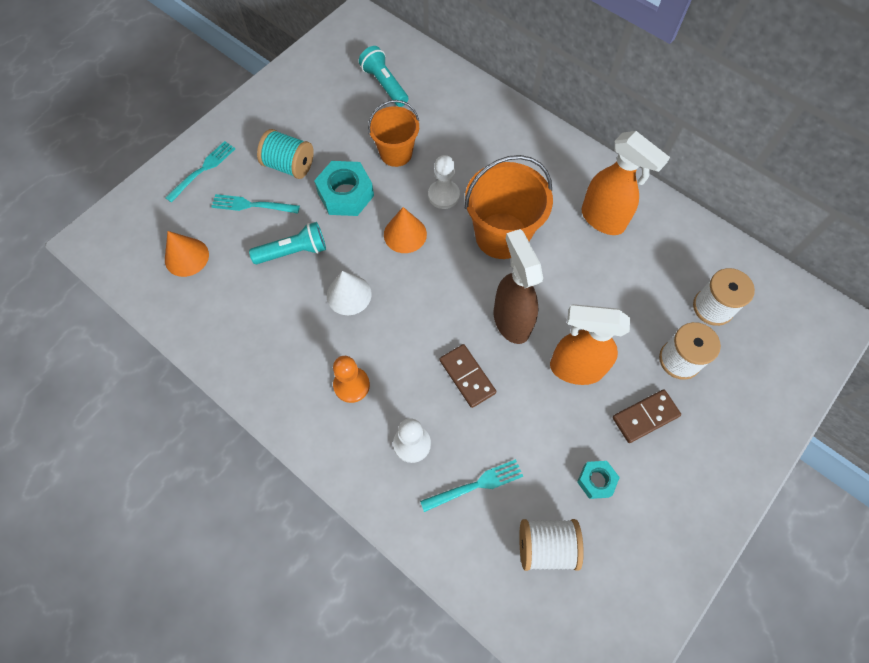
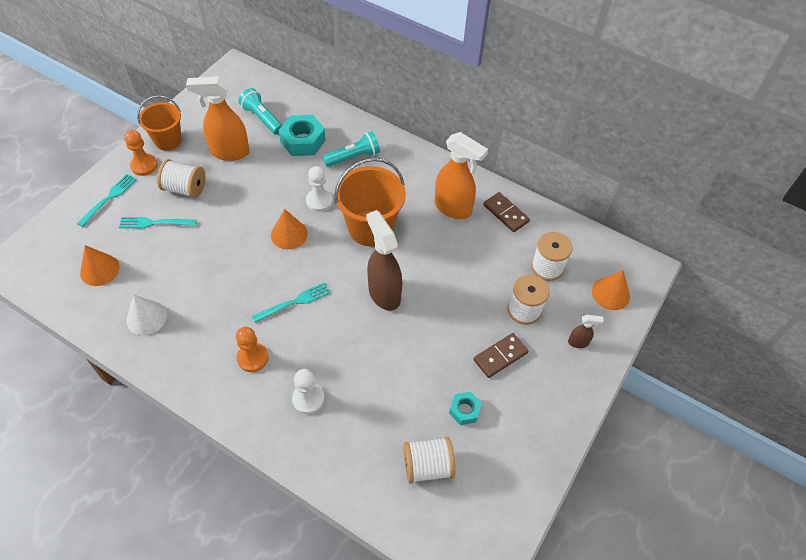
camera: 10 degrees left, 10 degrees down
turquoise flashlight [249,222,326,264] -> turquoise flashlight moved to [322,131,380,167]
turquoise spool [257,129,314,179] -> white spool [157,159,205,198]
turquoise nut [314,161,374,216] -> turquoise nut moved to [279,115,326,156]
white cone [327,271,372,315] -> white cone moved to [126,295,167,335]
orange bucket [368,100,419,167] -> orange bucket moved to [137,95,182,151]
turquoise fork [420,459,523,512] -> turquoise fork moved to [252,282,330,323]
brown domino [440,344,496,408] -> brown domino moved to [483,192,530,232]
orange spray bottle [550,304,630,385] -> orange spray bottle moved to [186,77,250,161]
none -> orange pawn [124,130,158,176]
none -> brown spray bottle [568,315,604,348]
none -> orange cone [592,270,630,310]

